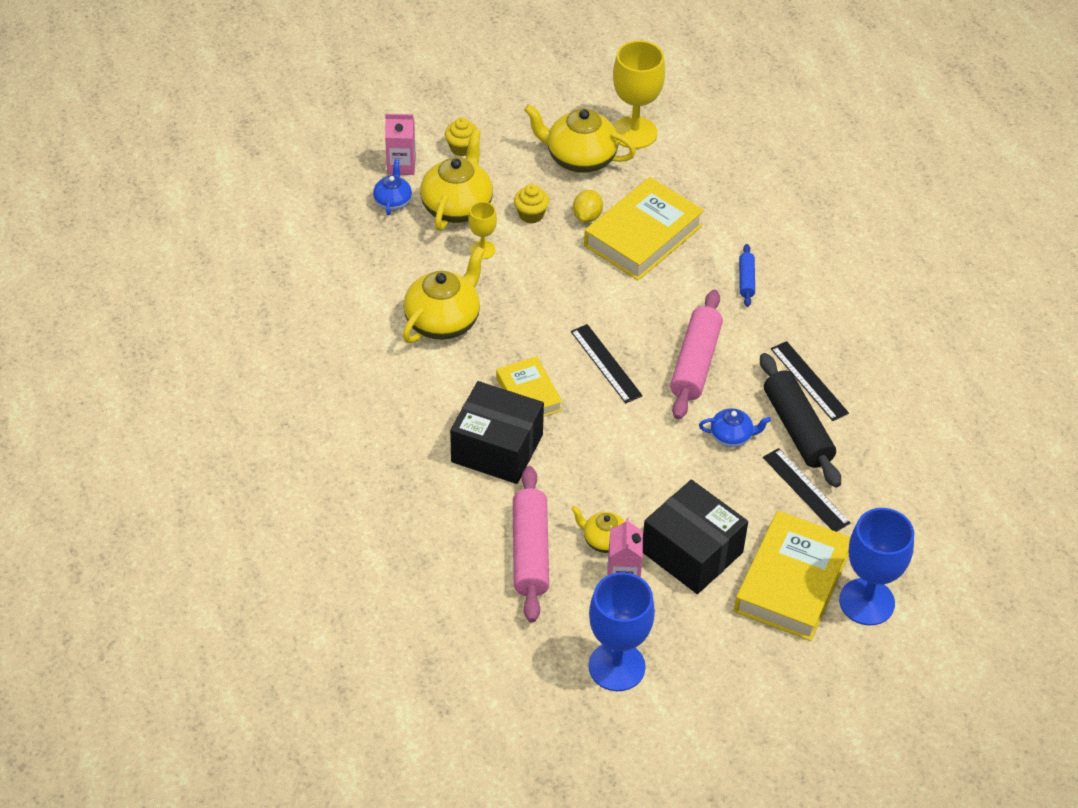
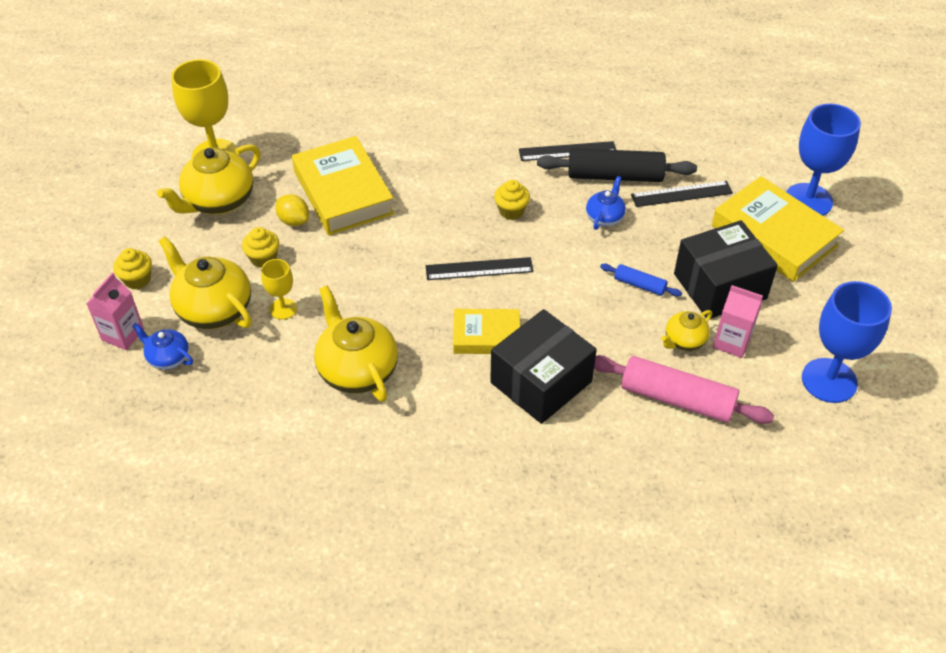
camera: 65 degrees left, 0 degrees up
pink rolling pin [670,290,723,420] -> yellow cupcake [494,180,530,220]
blue rolling pin [739,244,755,307] -> blue rolling pin moved to [600,264,682,297]

